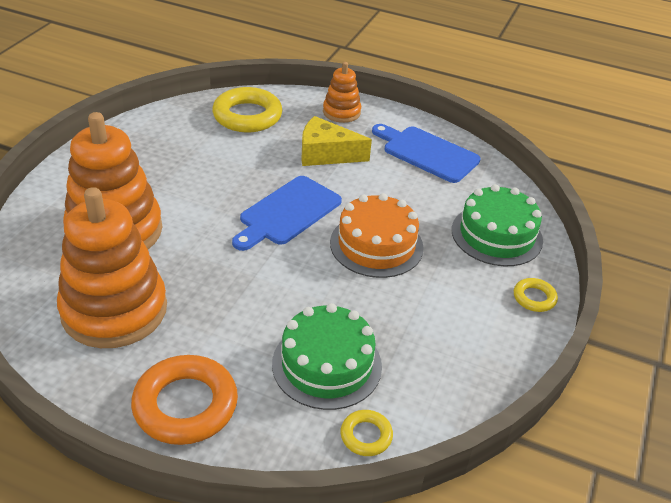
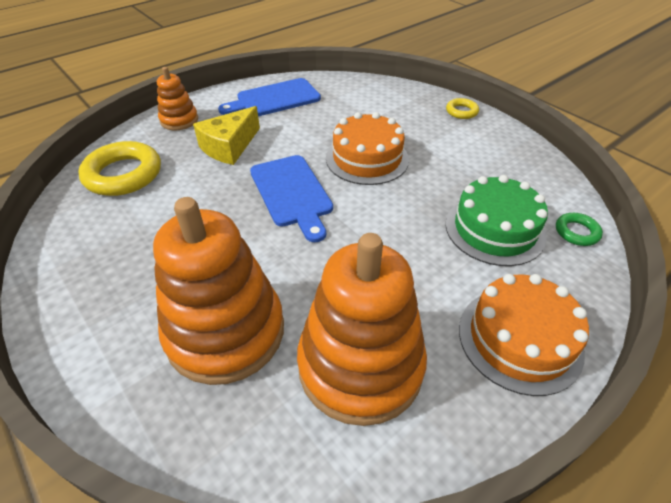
camera: 60 degrees left, 5 degrees up
orange ring [131,355,238,445] -> orange cake [459,274,589,396]
yellow ring [340,410,393,456] -> green ring [556,213,603,246]
green cake [452,184,543,266] -> none

